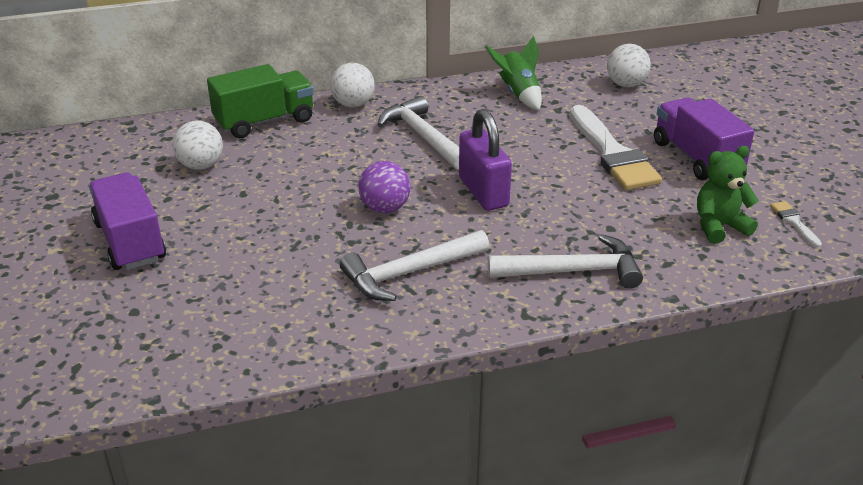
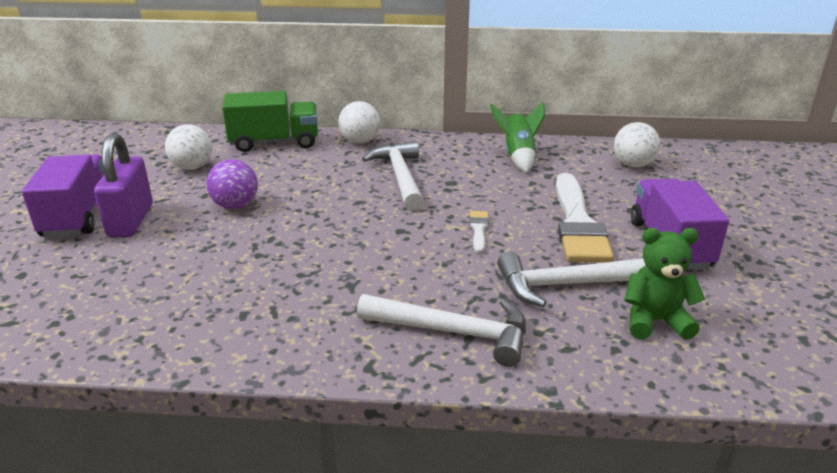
camera: 20 degrees right, 5 degrees down
white hammer [340,230,489,301] -> white hammer moved to [497,252,646,307]
purple ball [358,161,411,213] -> purple ball moved to [206,159,258,209]
purple padlock [459,109,512,211] -> purple padlock moved to [94,133,153,237]
white brush [770,201,822,248] -> white brush moved to [469,211,489,253]

